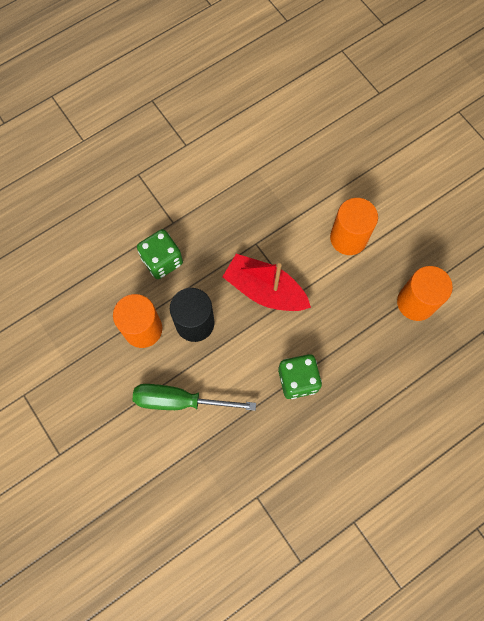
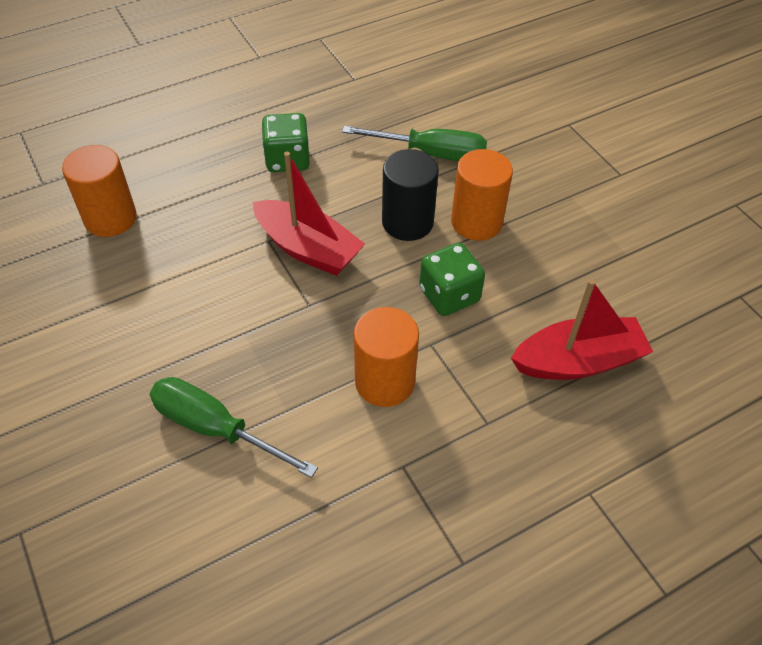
camera: 175 degrees left, 20 degrees down
orange cylinder [330,198,378,255] -> orange cylinder moved to [354,307,419,407]
none -> green screwdriver [150,377,318,478]
none -> red boat [511,279,653,380]

